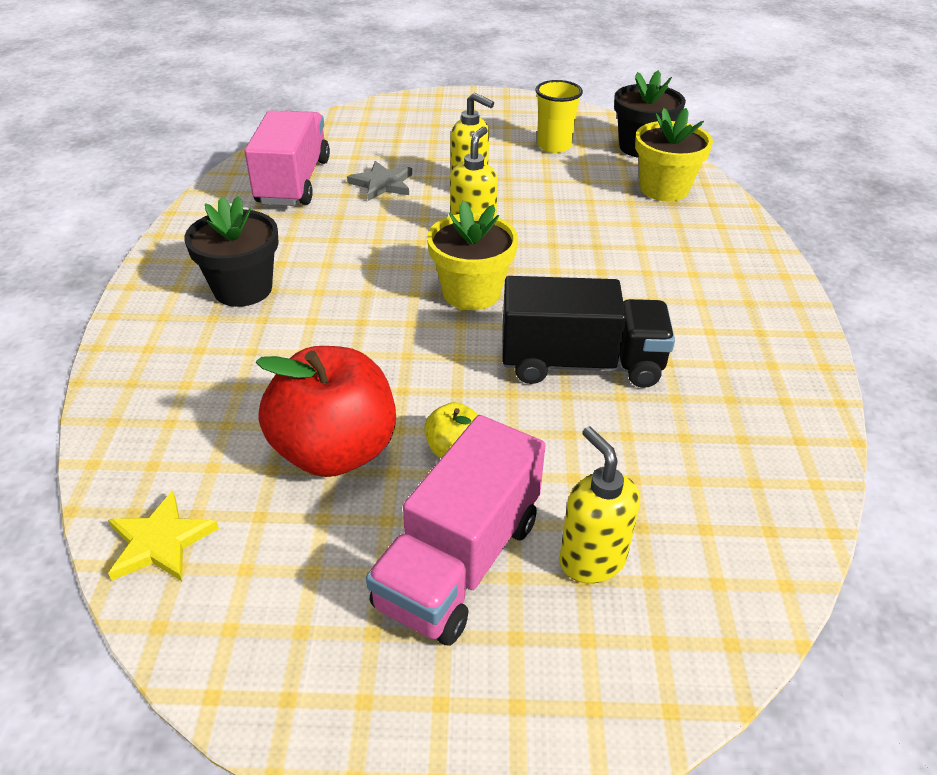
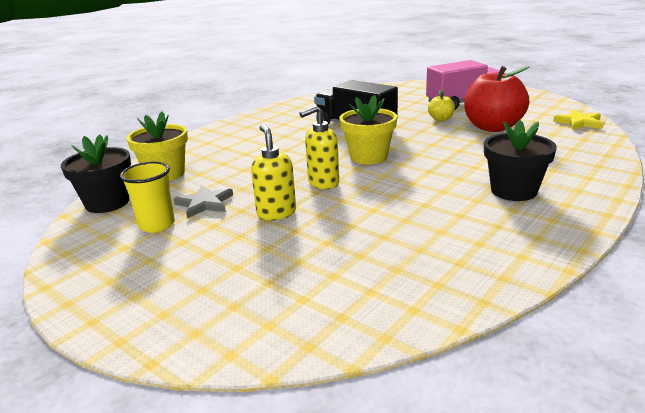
camera: 140 degrees left, 15 degrees down
pink truck [245,111,330,206] -> none
grey star [347,161,412,201] -> grey star moved to [174,185,233,218]
yellow soap dispenser [559,426,640,583] -> none

